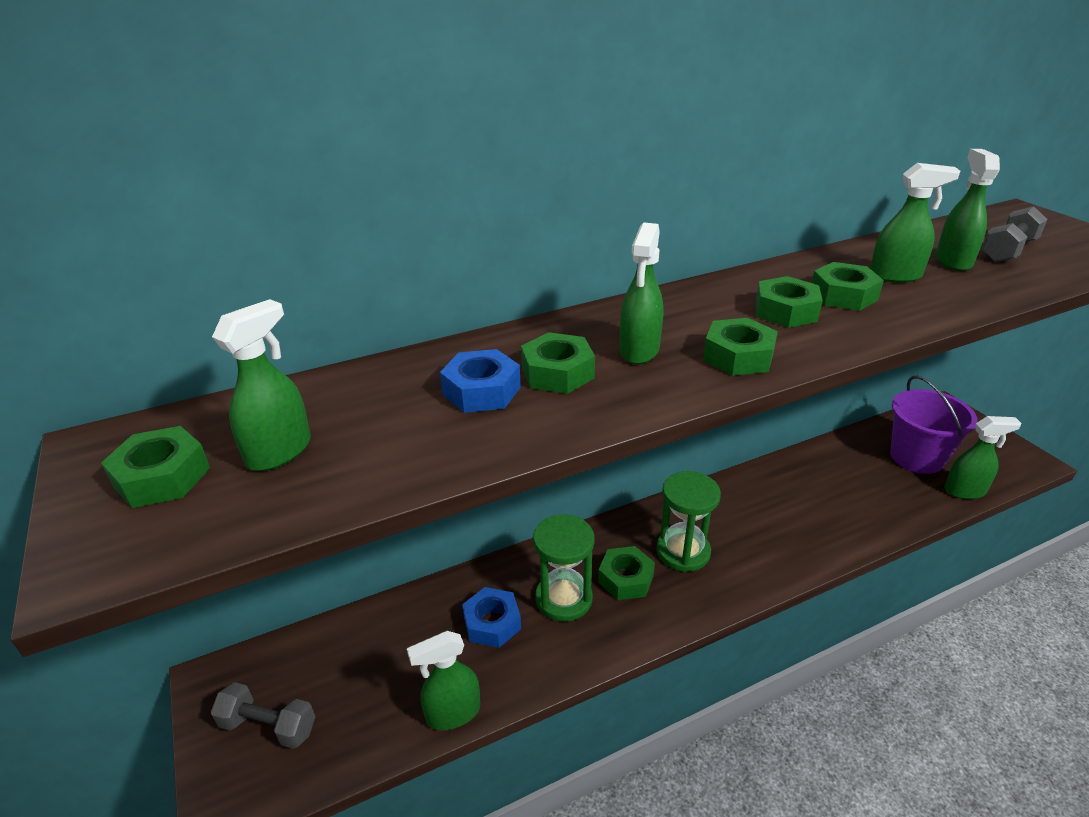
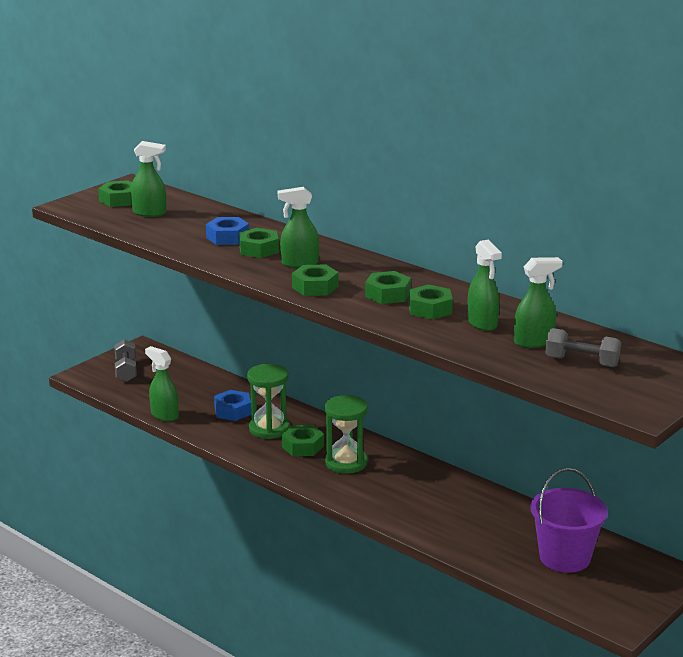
camera: 65 degrees right, 10 degrees down
green spray bottle [944,416,1022,499] -> none

